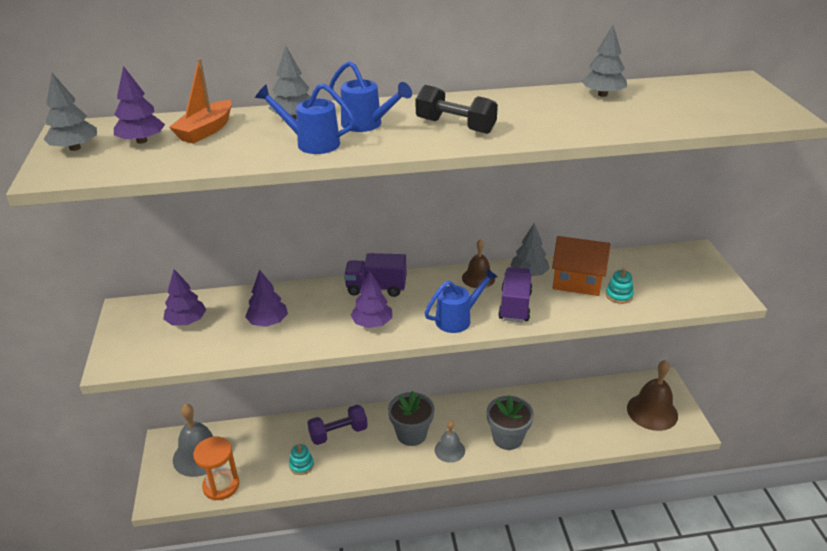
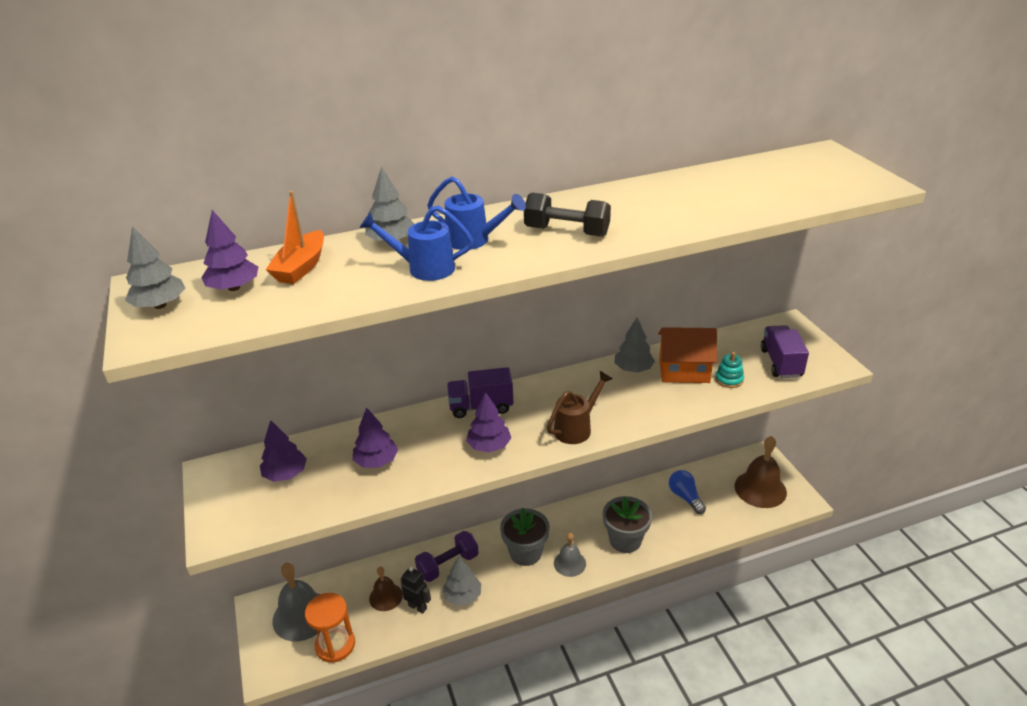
camera: 10 degrees left, 0 degrees up
turquoise stacking toy [289,444,314,475] -> black robot [400,567,431,614]
blue watering can [425,268,498,333] -> brown watering can [547,371,613,444]
brown bell [462,239,495,288] -> brown bell moved to [369,566,403,611]
purple truck [498,267,532,322] -> purple truck moved to [761,325,809,378]
grey tree [582,25,627,97] -> grey tree moved to [442,556,481,606]
none -> blue light bulb [669,470,706,514]

